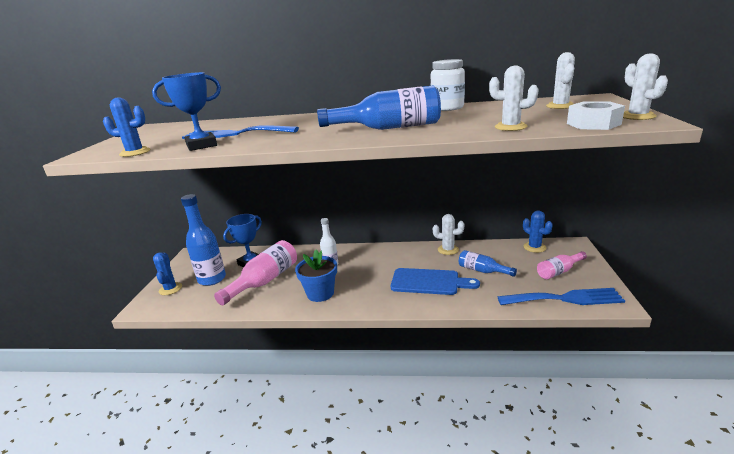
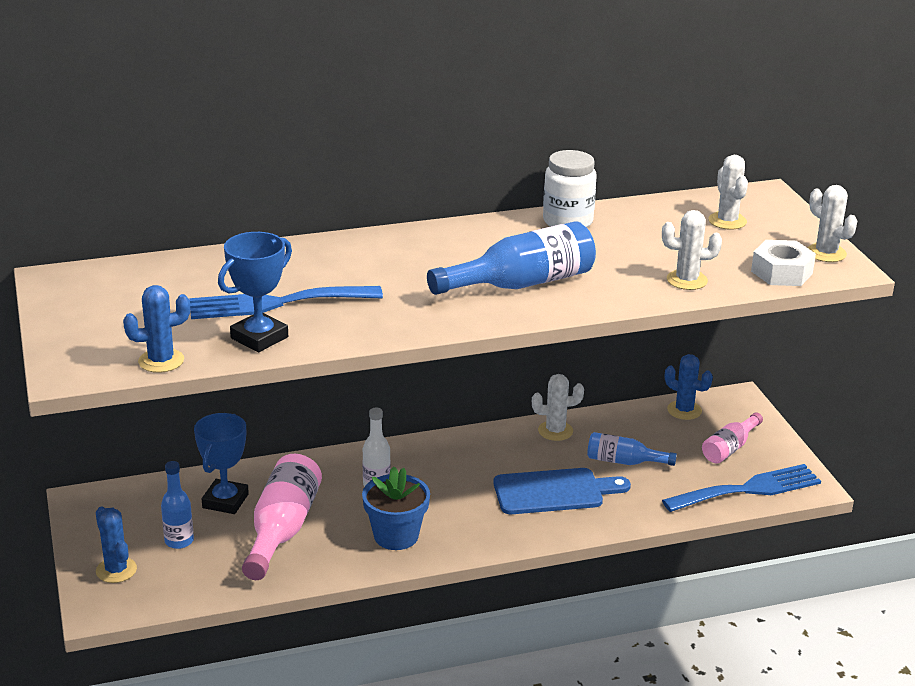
camera: 25 degrees left, 5 degrees up
blue bottle [181,194,226,286] -> blue bottle [161,461,194,549], size x0.58

